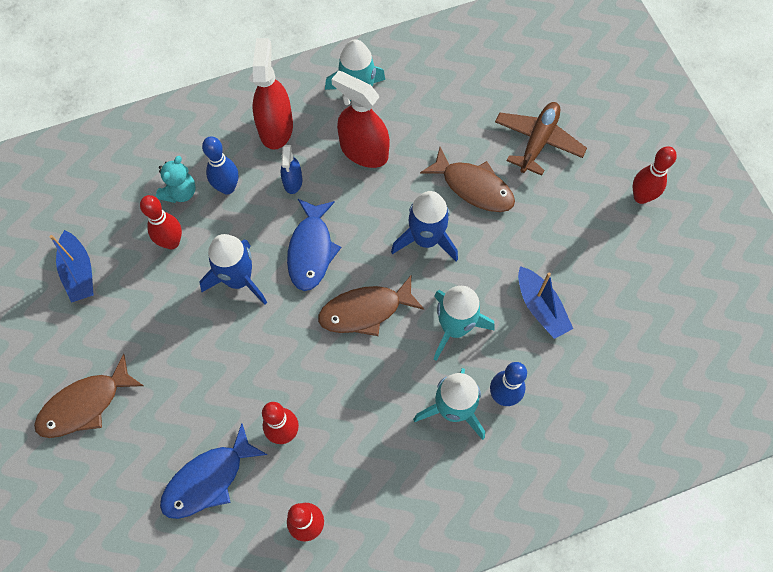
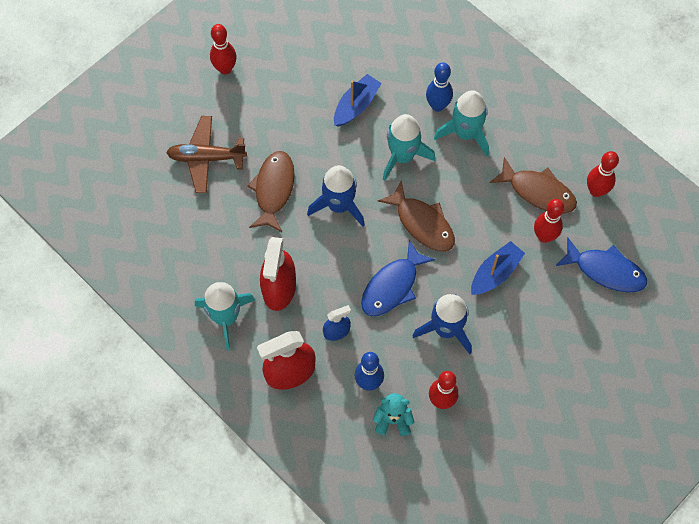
camera: 115 degrees left, 0 degrees up
brown fish [34,354,144,438] -> brown fish moved to [489,157,577,213]
blue boat [50,230,94,303] -> blue boat moved to [471,241,525,295]
blue fish [287,199,341,291] -> blue fish turned 150 degrees clockwise [361,240,436,316]

